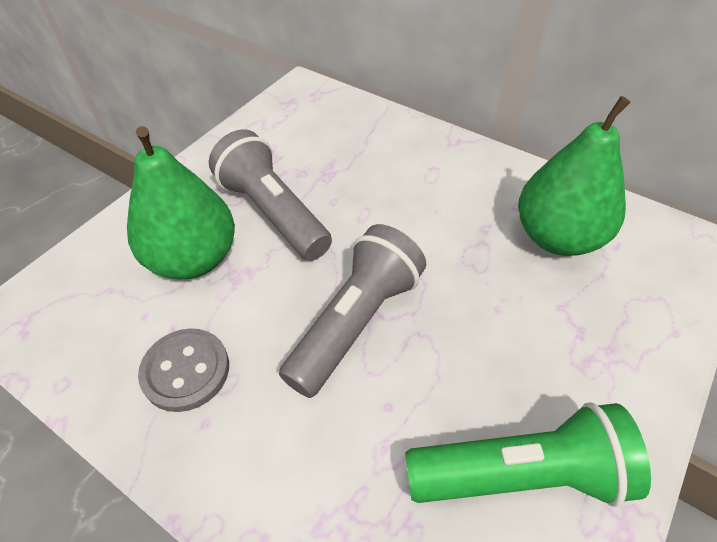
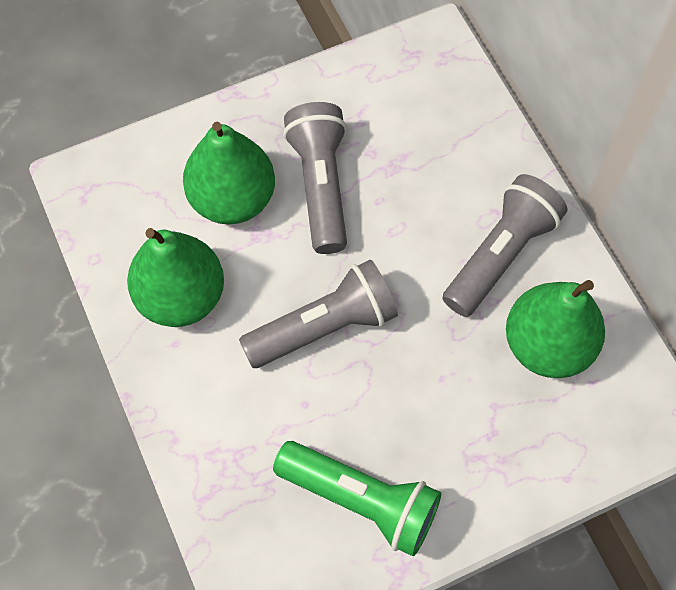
camera: 30 degrees right, 15 degrees up
grey button [138,328,229,412] -> green pear [127,228,224,327]
none -> grey flashlight [443,174,568,317]

